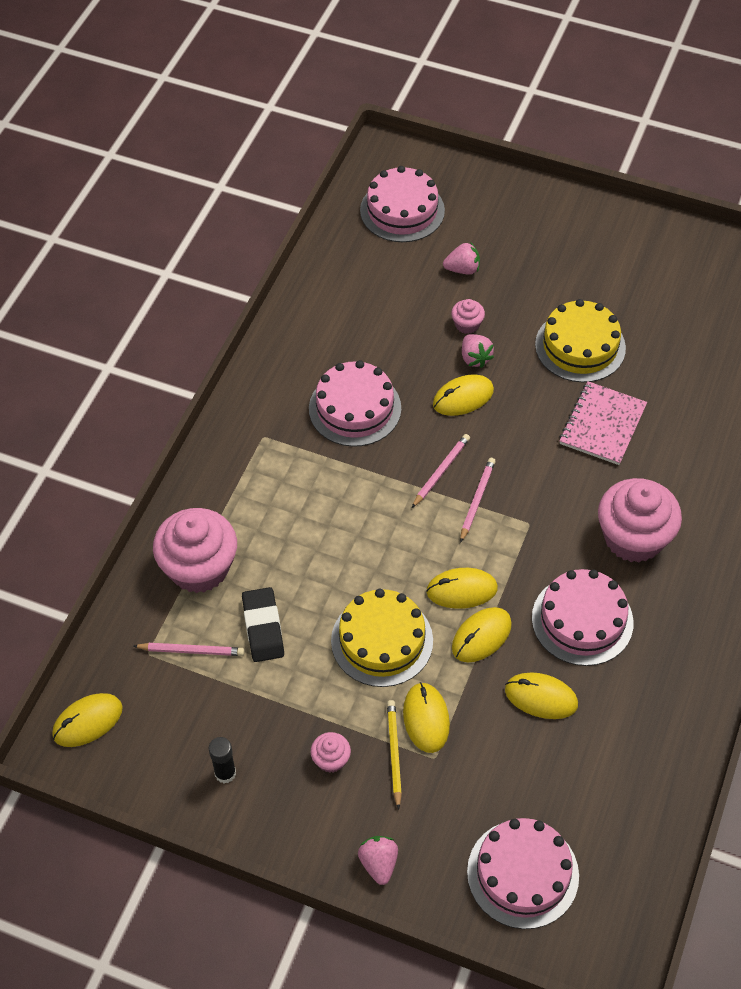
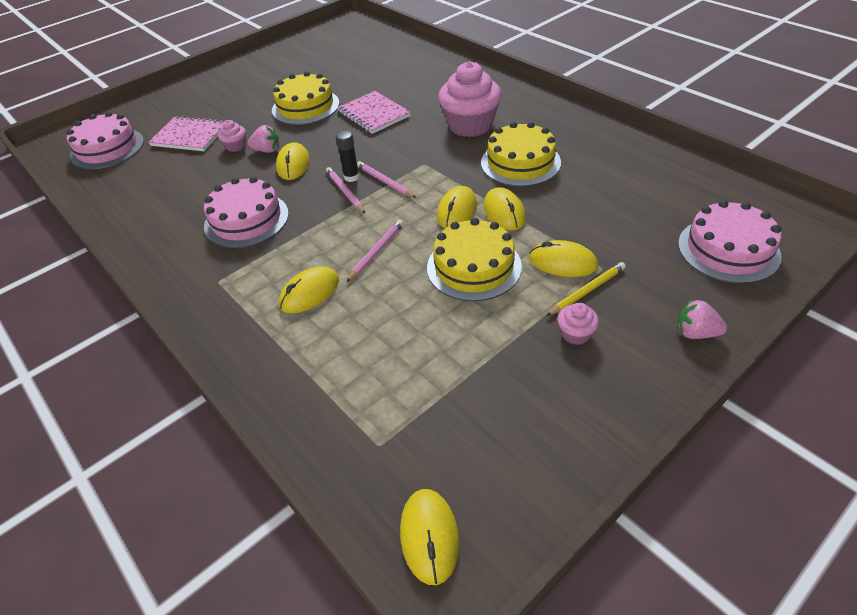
camera: 60 degrees left, 10 degrees down
pink pencil [134,643,244,656] -> pink pencil moved to [346,220,403,282]
pink cupcake [153,508,237,593] -> none
black glue stick [209,737,236,783] -> black glue stick moved to [336,131,360,182]
black eraser [242,587,284,662] -> none
yellow pencil [387,700,402,810] -> yellow pencil turned 120 degrees clockwise [546,262,626,316]
pink strawberry [443,242,480,274] -> pink notebook [148,116,224,151]
yellow mouse [505,672,578,719] -> yellow mouse moved to [279,266,339,313]
pink cake [532,569,634,666] -> yellow cake [481,122,561,187]

